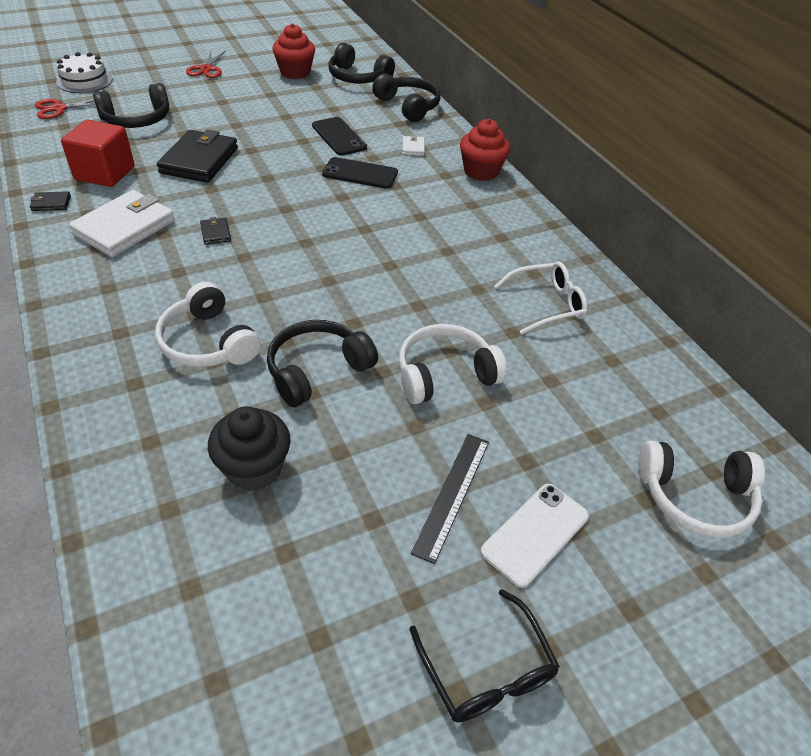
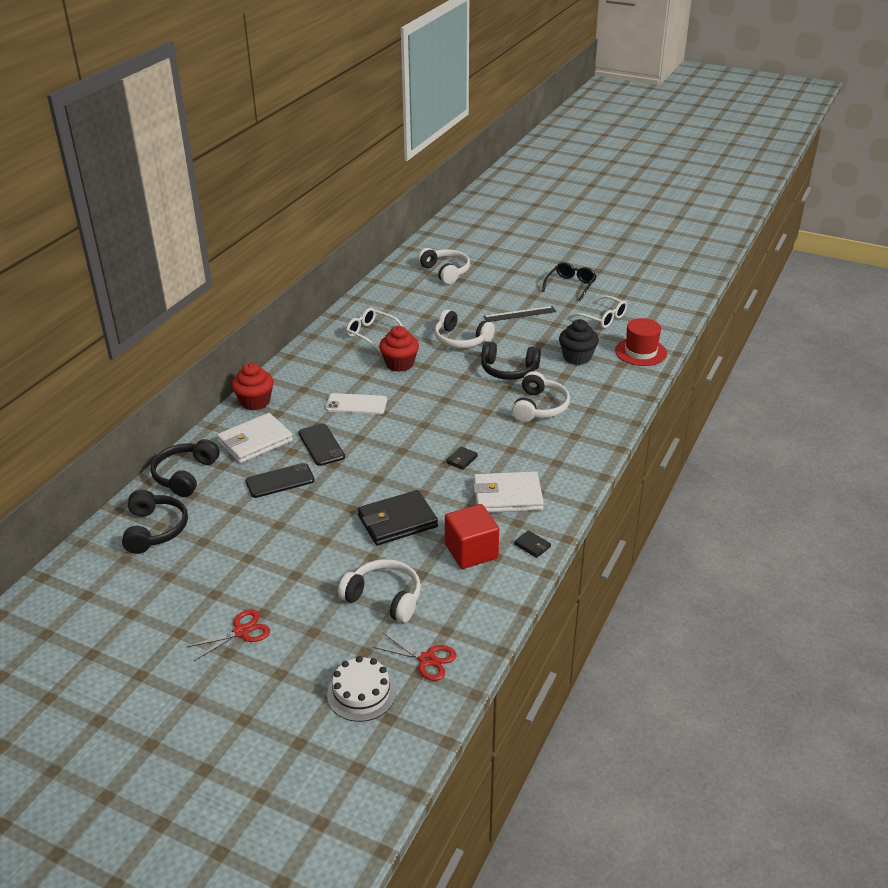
camera: 125 degrees left, 10 degrees down
black headphones [93,83,169,128] -> white headphones [338,559,421,623]
red cupcake [272,24,315,79] -> red cupcake moved to [379,326,419,372]
black phone [312,117,367,156] -> black phone turned 45 degrees clockwise [245,463,315,498]
white wallet [402,135,425,156] -> white wallet [217,413,293,463], size x2.32
white phone [480,484,589,588] -> white phone moved to [326,393,387,414]
none -> white glasses [569,295,627,328]
none -> red hat [615,318,667,366]

